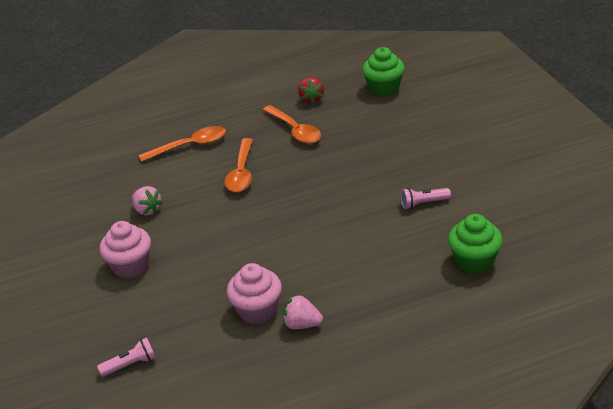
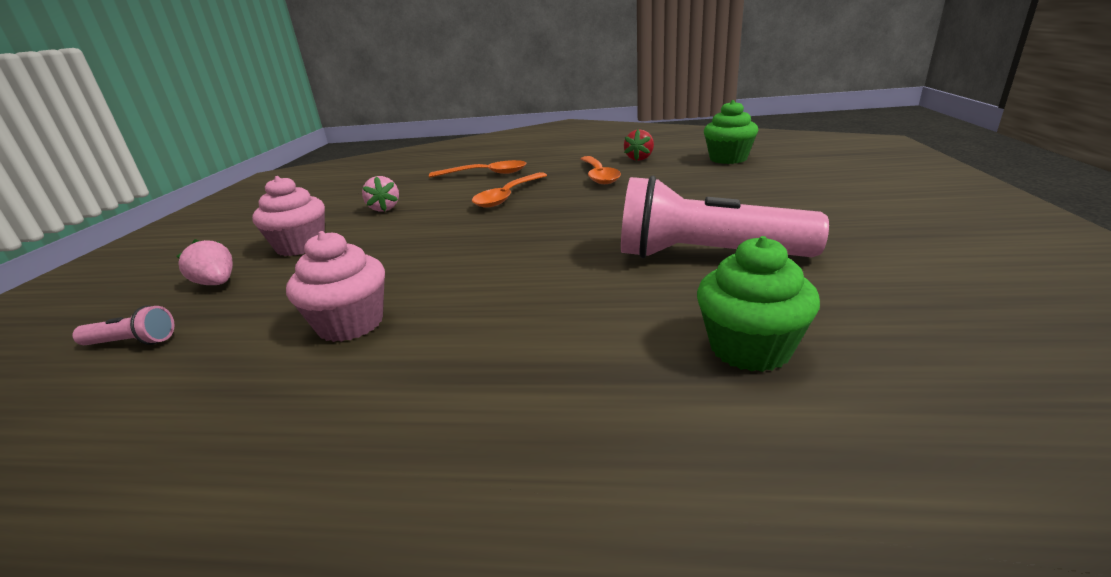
camera: 25 degrees right, 10 degrees down
pink strawberry [283,294,323,329] -> pink strawberry moved to [177,239,233,285]
pink flashlight [401,188,451,209] -> pink flashlight [621,176,829,259], size x2.36

